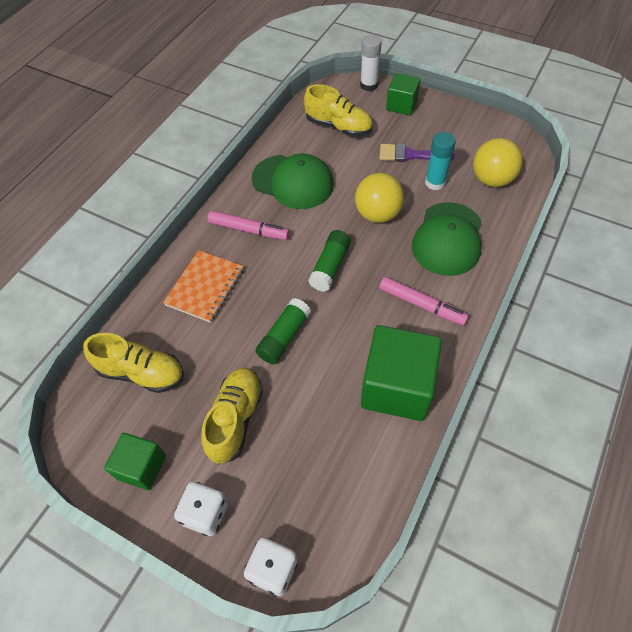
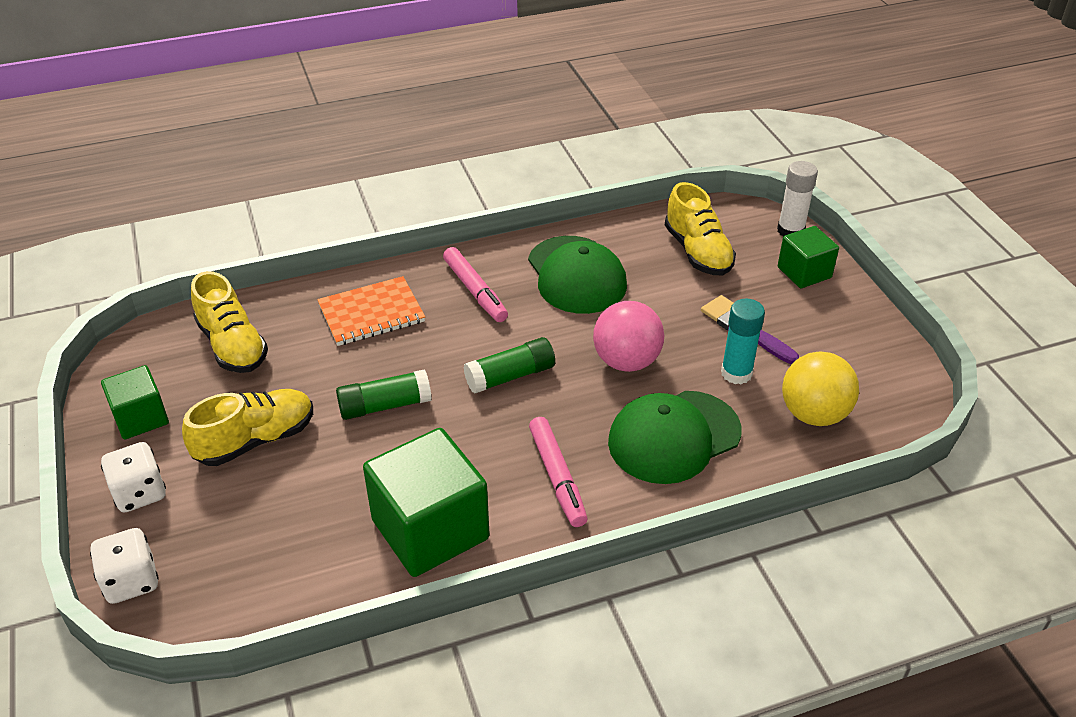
camera: 40 degrees right, 15 degrees down
yellow ball [355,173,404,223] -> pink ball [593,301,664,372]

